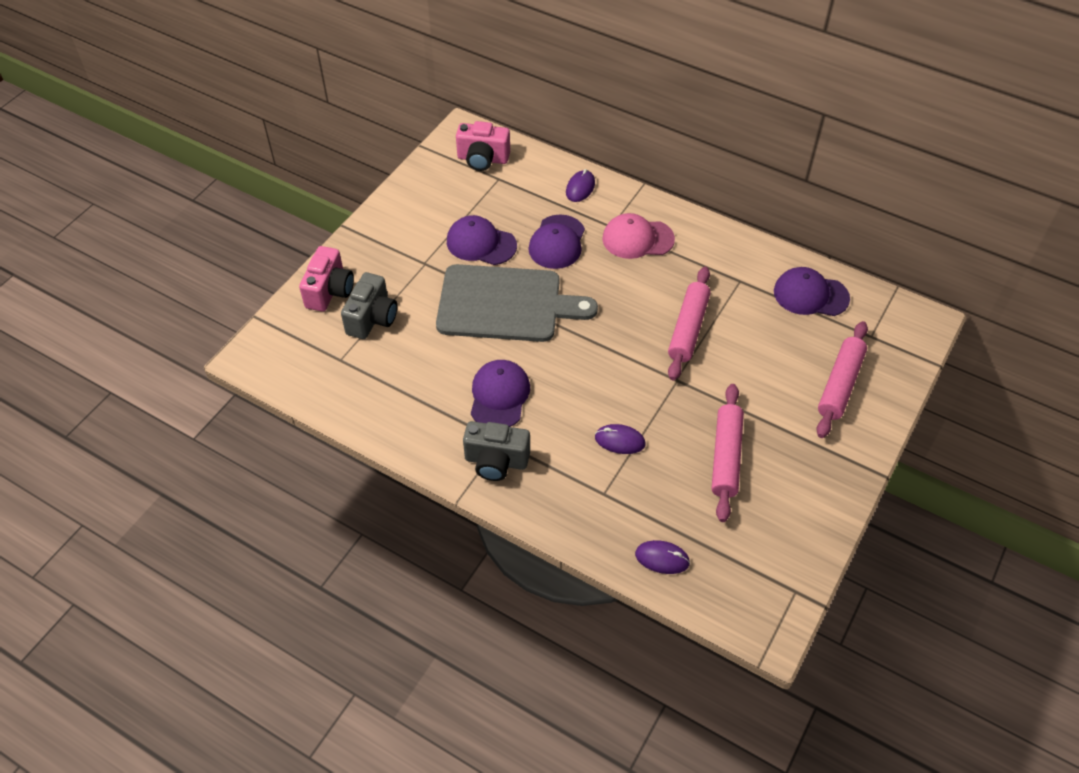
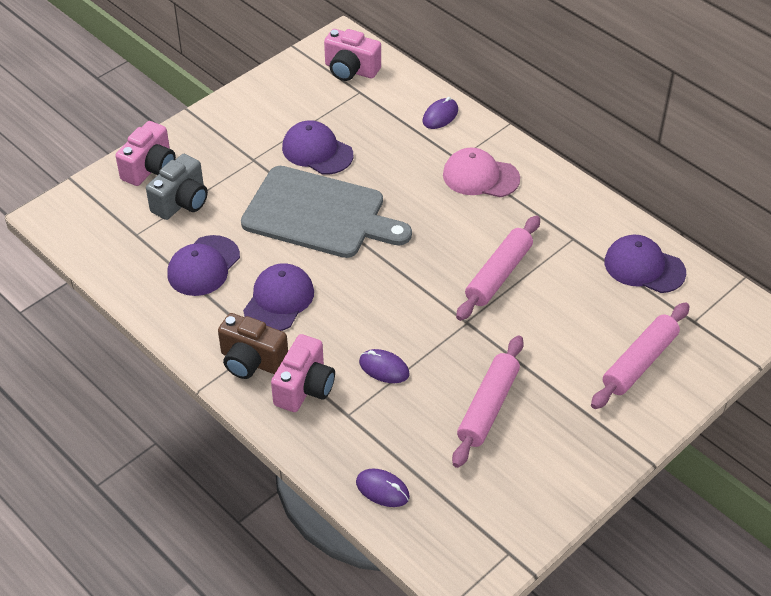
camera: 15 degrees right, 5 degrees down
grey camera [463,421,530,481] -> brown camera [218,313,288,379]
purple cap [528,214,585,269] -> purple cap moved to [168,235,240,296]
none -> pink camera [271,334,335,412]

